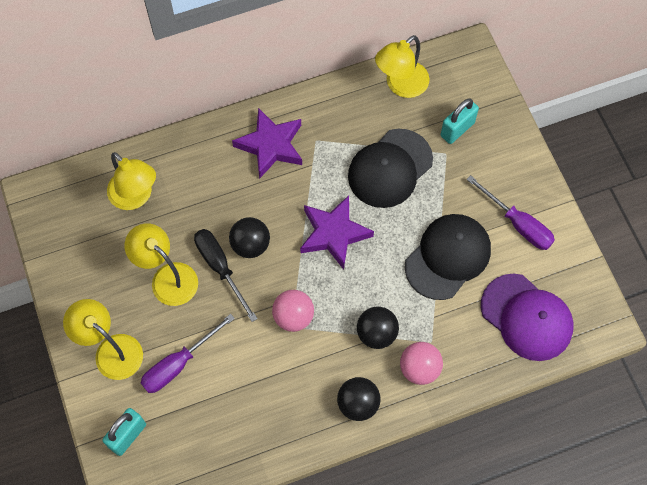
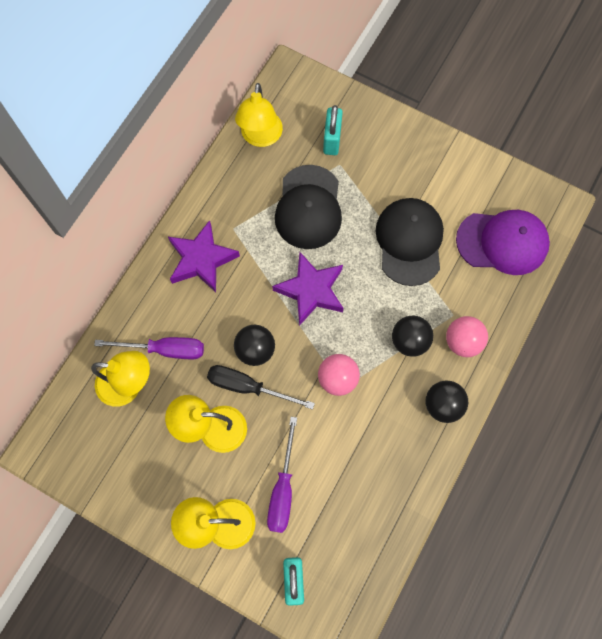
camera: 40 degrees left, 5 degrees up
purple screwdriver [466,175,555,250] -> purple screwdriver moved to [94,337,204,359]

